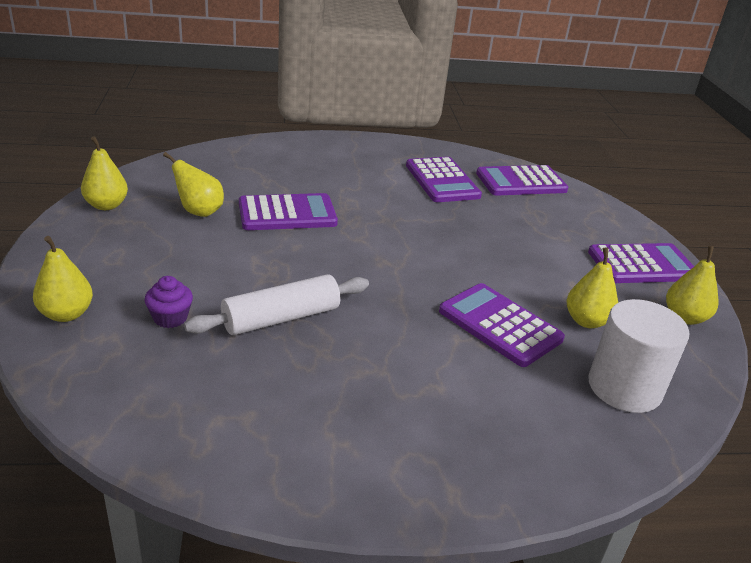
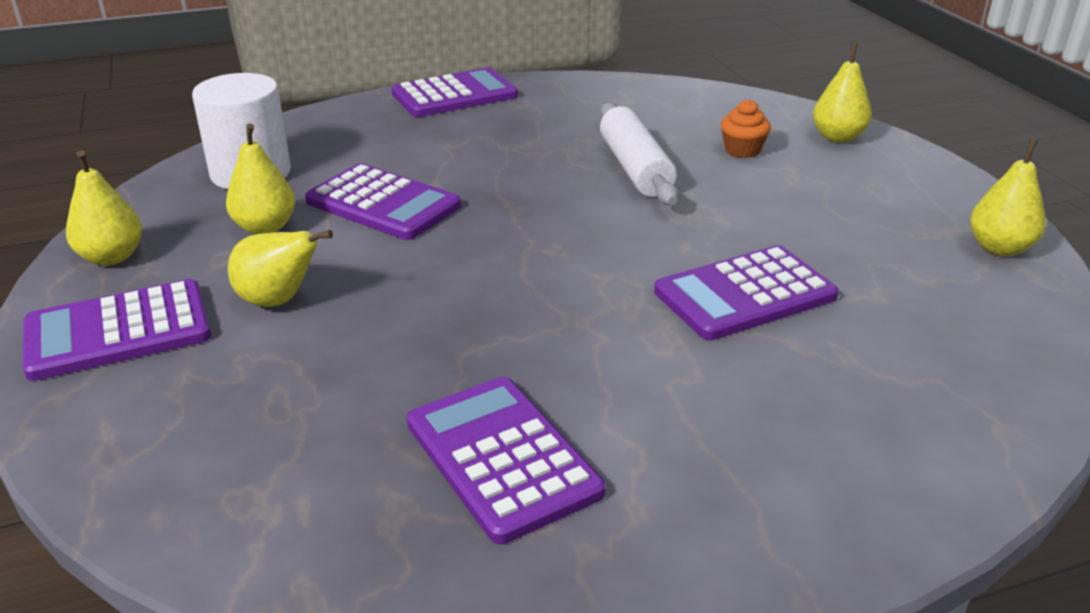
camera: 170 degrees right, 0 degrees up
purple cupcake [145,276,193,328] -> orange cupcake [721,100,771,158]
yellow pear [163,152,224,217] -> yellow pear moved to [228,230,333,307]
white rolling pin [184,274,369,335] -> white rolling pin turned 60 degrees counterclockwise [600,103,679,205]
purple calculator [476,165,568,196] -> purple calculator moved to [392,67,518,117]

